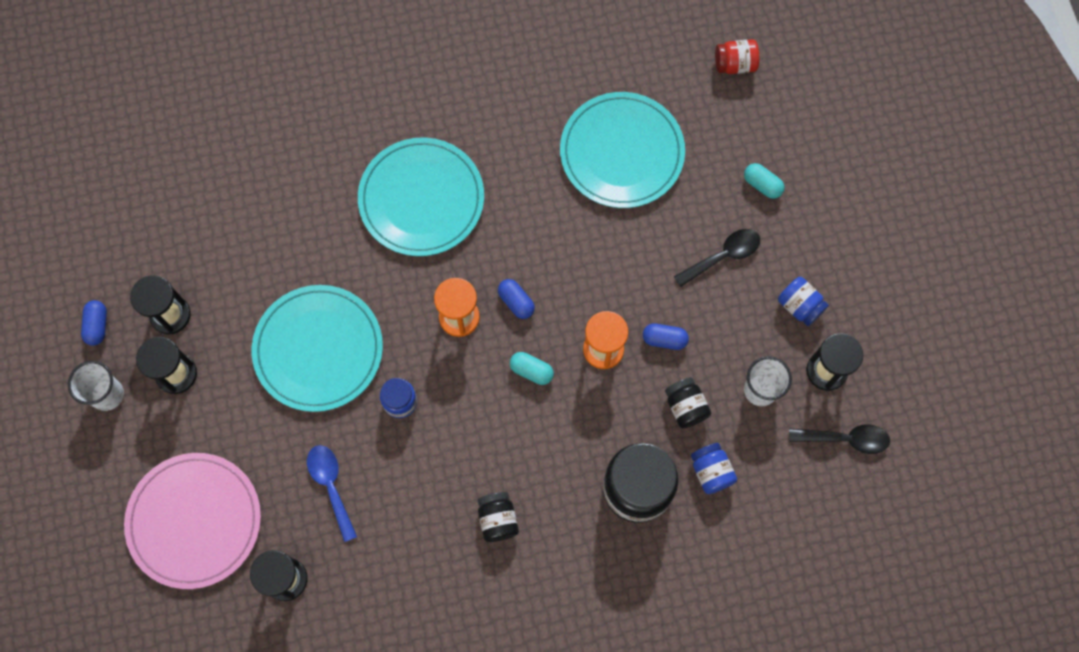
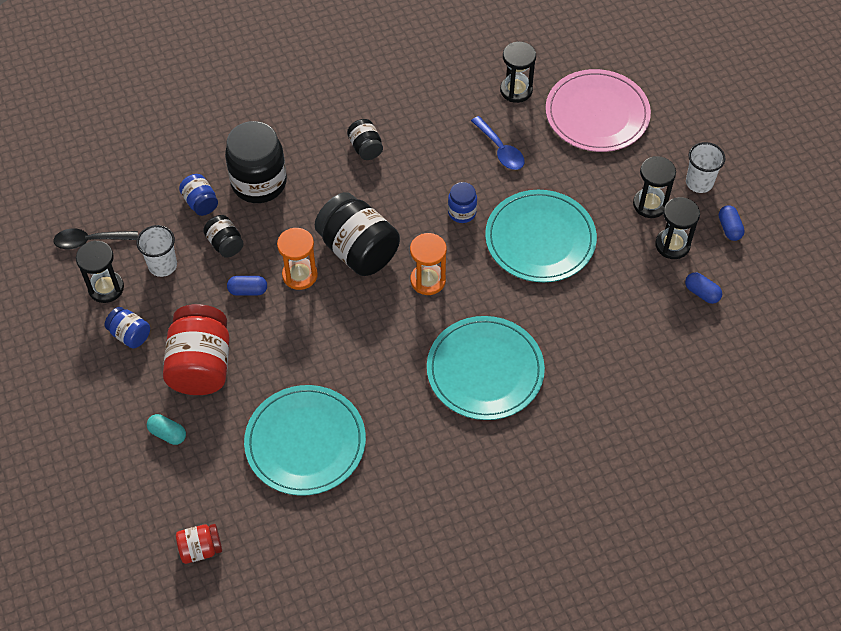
camera: 170 degrees right, 15 degrees down
blue capsule [498,279,535,319] -> blue capsule moved to [685,272,722,304]
turquoise capsule [510,352,554,385] -> black jar [315,192,400,276]
black spoon [674,229,760,287] -> red jar [163,304,230,395]

